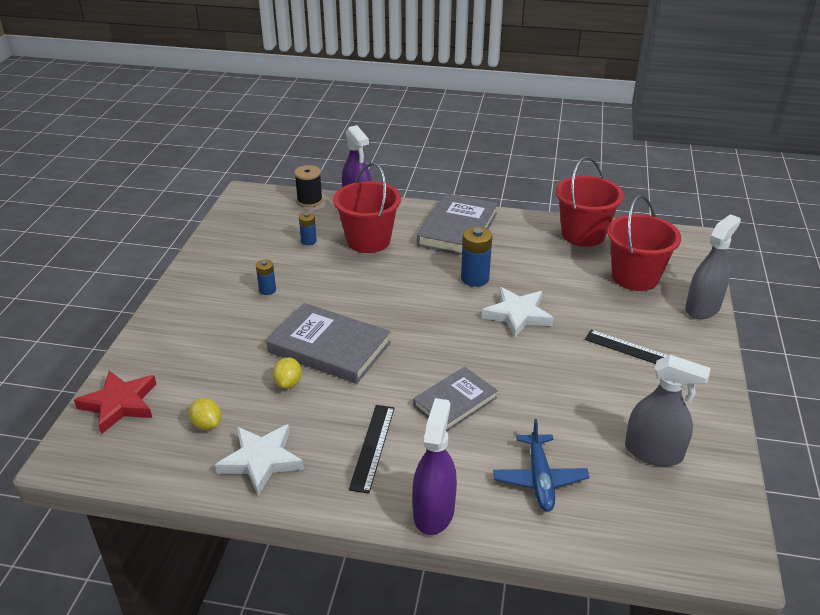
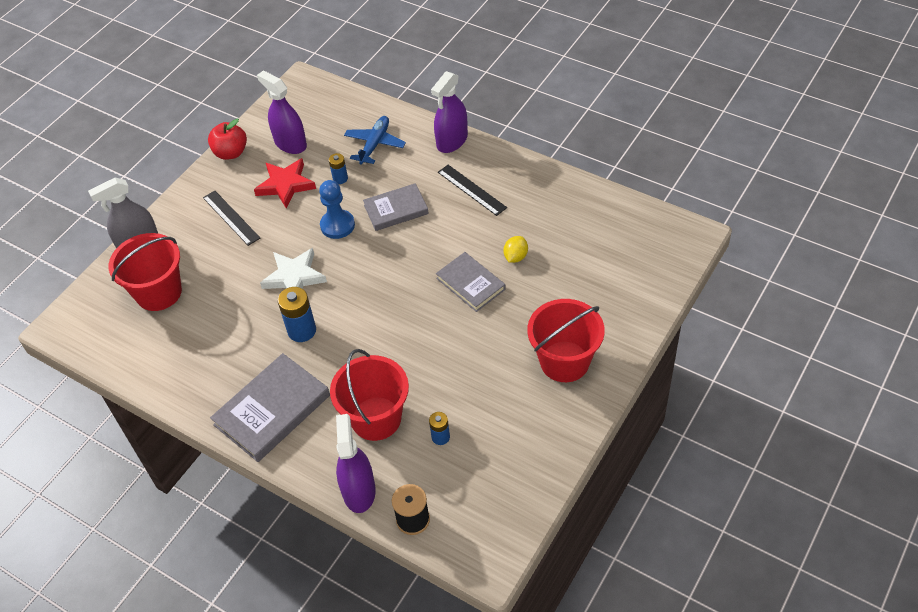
camera: 155 degrees left, 15 degrees up
red star [74,371,156,434] -> red star moved to [254,158,316,208]
yellow lemon [189,398,221,430] -> none
white star [215,424,304,496] -> none
blue battery [256,260,276,295] -> blue battery moved to [329,153,348,184]
grey book [266,303,391,384] -> grey book [436,252,506,312], size x0.64
black ruler [349,405,395,494] -> black ruler turned 75 degrees counterclockwise [438,165,507,216]
red bucket [556,157,624,247] -> red bucket moved to [527,299,605,382]
grey spray bottle [625,355,711,466] -> purple spray bottle [257,70,307,154]
none -> red apple [208,119,247,160]
none -> blue pawn [319,180,355,239]

